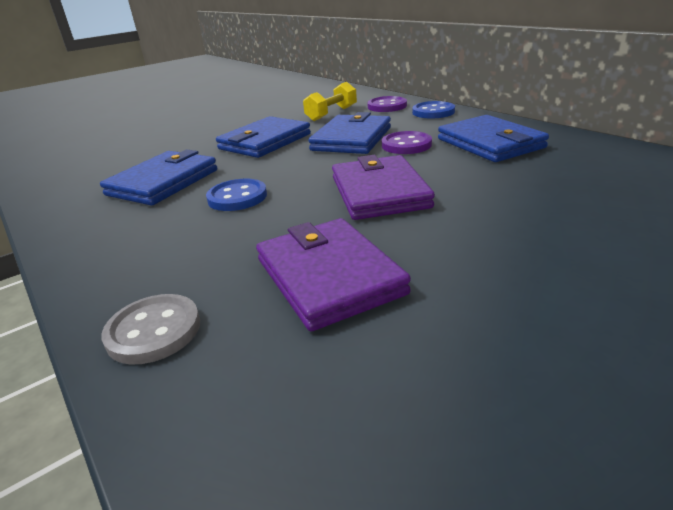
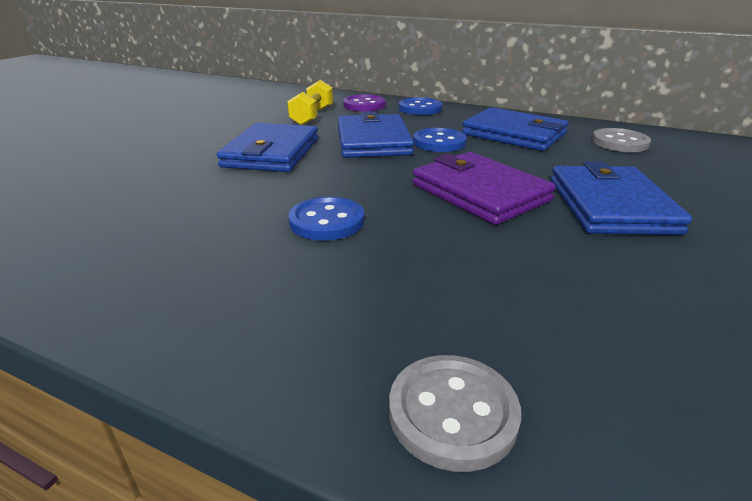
camera: 30 degrees left, 0 degrees up
blue wallet [100,150,217,205] -> blue wallet moved to [551,161,692,235]
purple wallet [256,218,411,331] -> none
purple button [382,131,432,154] -> blue button [413,128,467,152]
none -> grey button [592,128,651,152]

